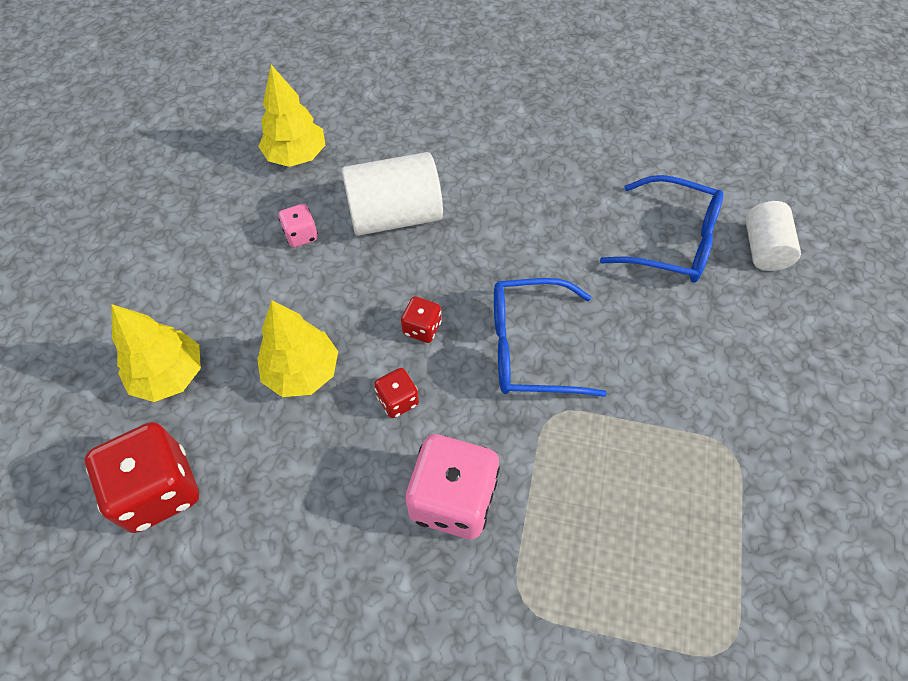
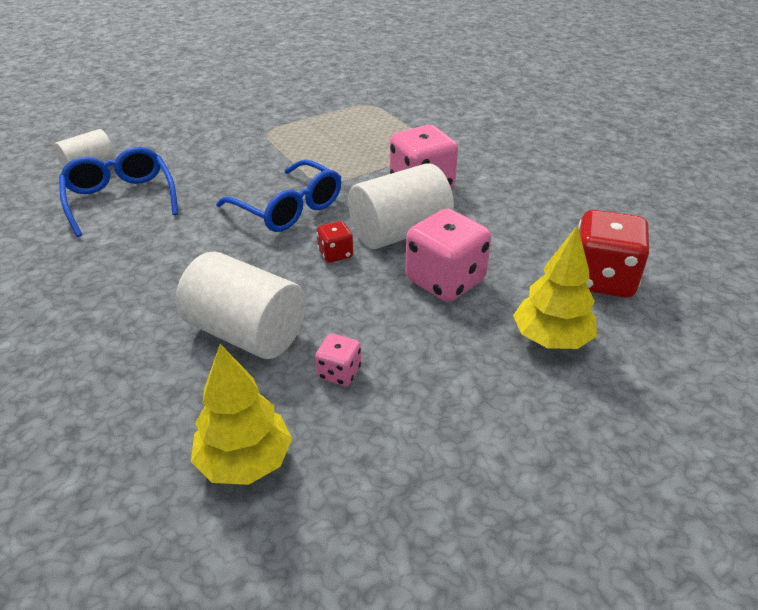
camera: 135 degrees left, 20 degrees down
yellow tree [257,300,338,397] -> pink dice [405,209,491,302]
red dice [374,368,419,418] -> white cylinder [348,163,454,249]

